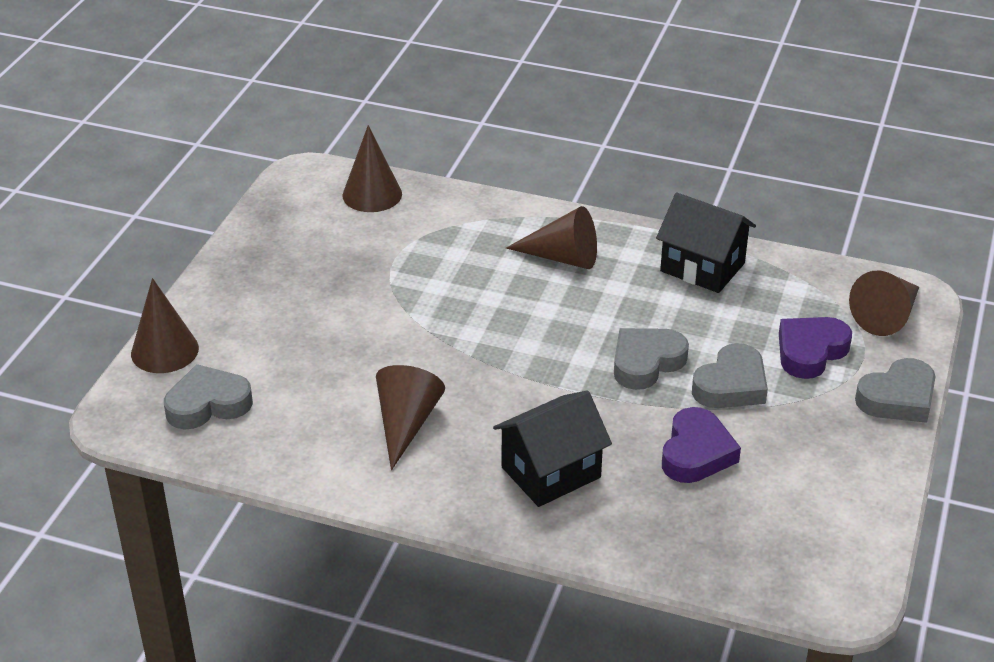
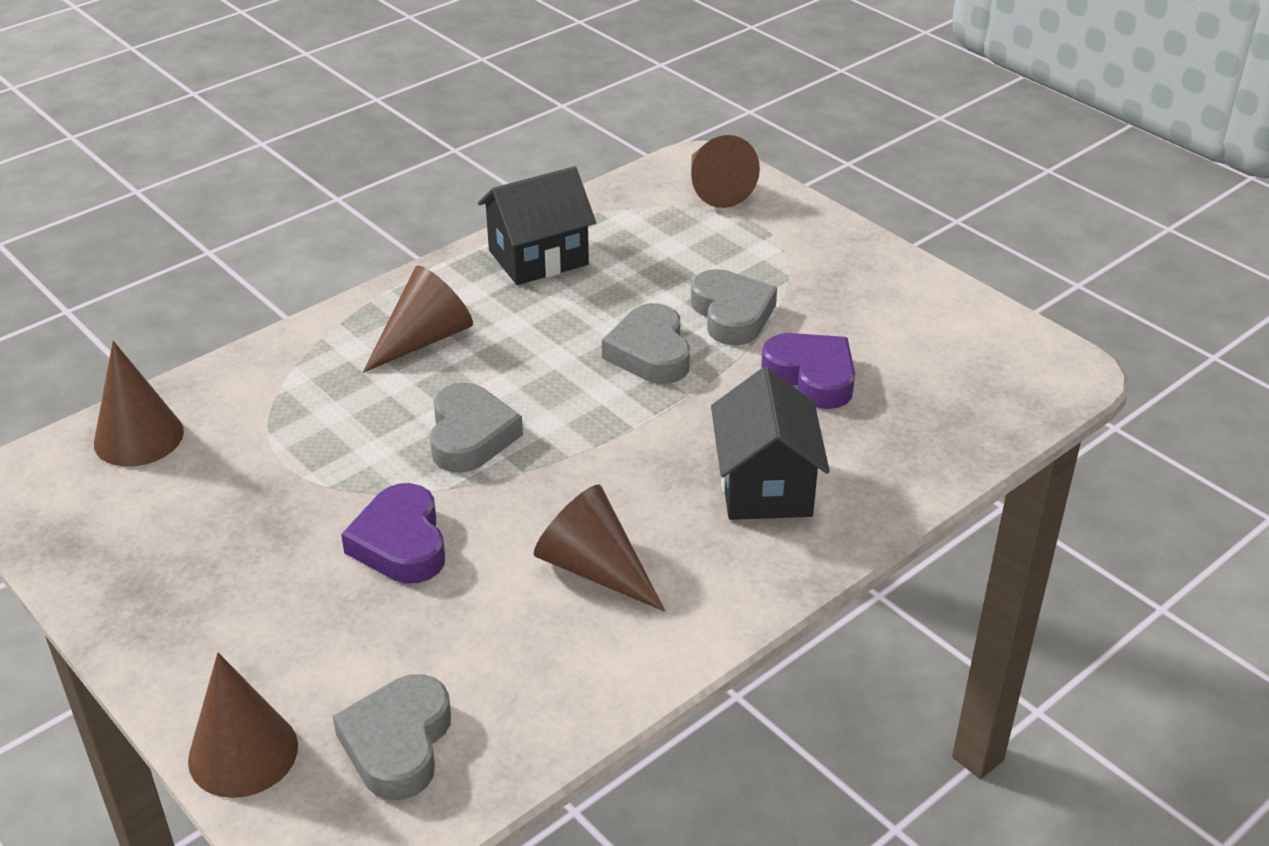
camera: 60 degrees left, 0 degrees up
purple heart [779,317,852,379] -> purple heart moved to [341,483,445,584]
grey heart [855,358,936,423] -> grey heart moved to [430,382,523,473]

